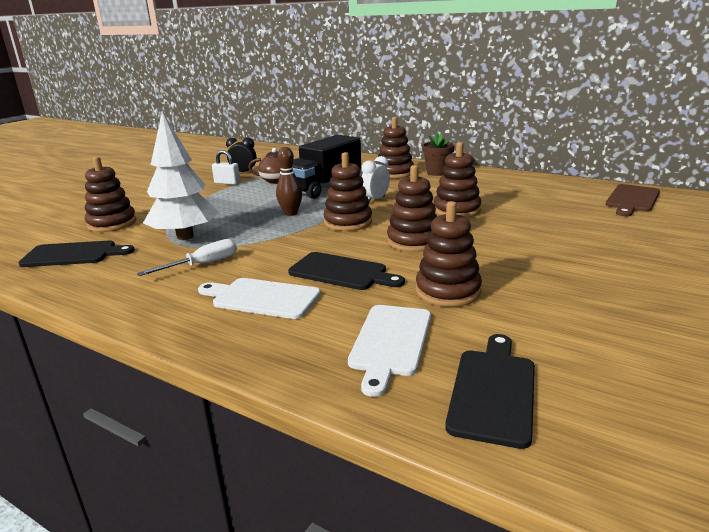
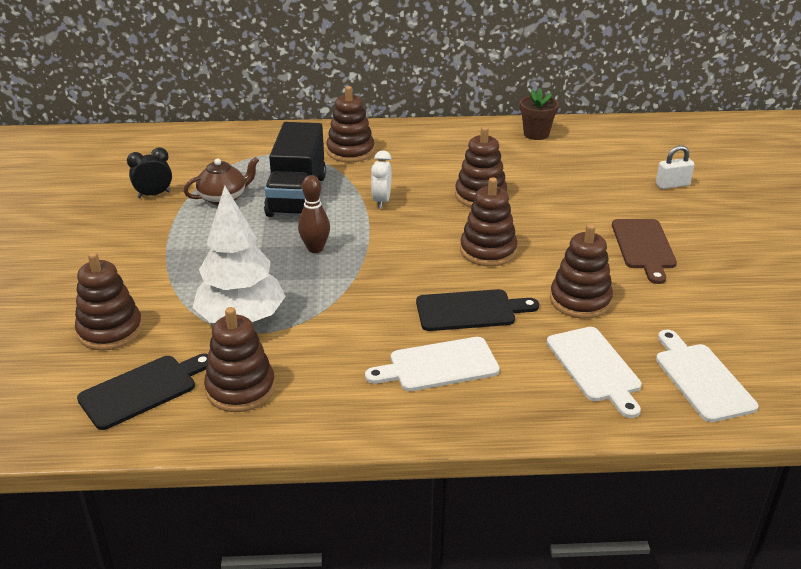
camera: 35 degrees left, 10 degrees up
white screwdriver [137,239,237,276] -> none
white padlock [212,150,240,185] -> white padlock moved to [656,145,695,189]
brown stacking toy [323,152,372,231] -> brown stacking toy moved to [204,307,275,412]
brown flower pot [422,133,455,176] -> brown flower pot moved to [520,88,559,140]
black cutting board [445,334,535,449] -> white cutting board [656,330,758,422]
brown cutting board [606,184,660,216] -> brown cutting board moved to [612,219,677,284]

